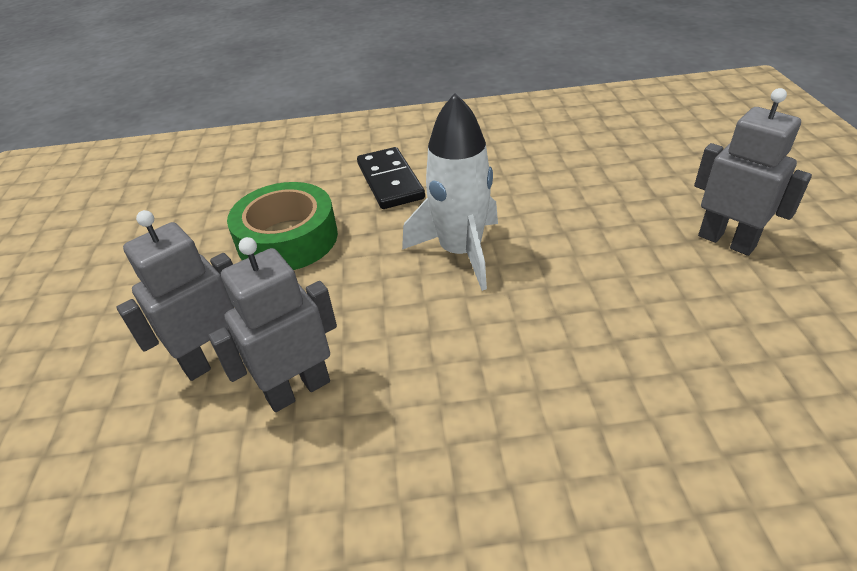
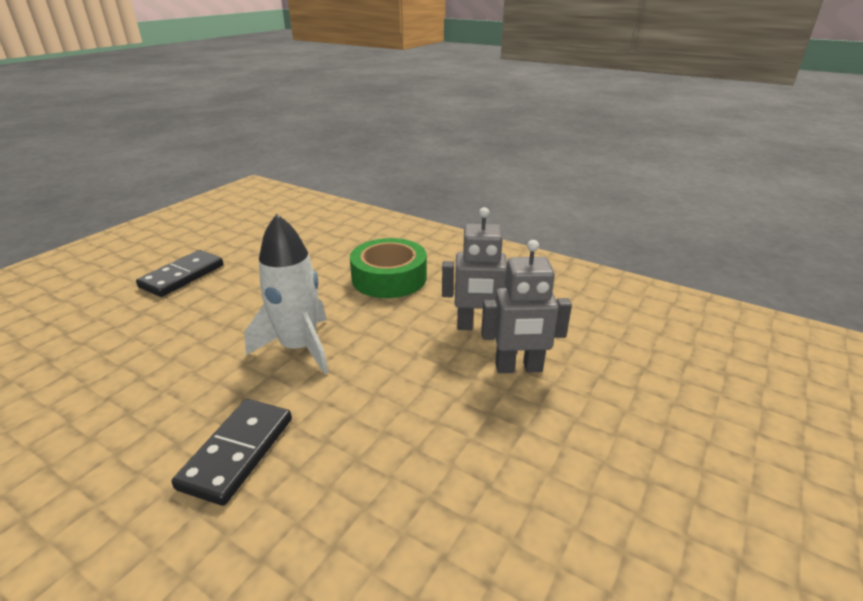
camera: 145 degrees left, 10 degrees down
green tape [227,182,338,270] -> green tape moved to [350,238,427,298]
grey robot [694,88,812,256] -> black domino [136,250,223,297]

